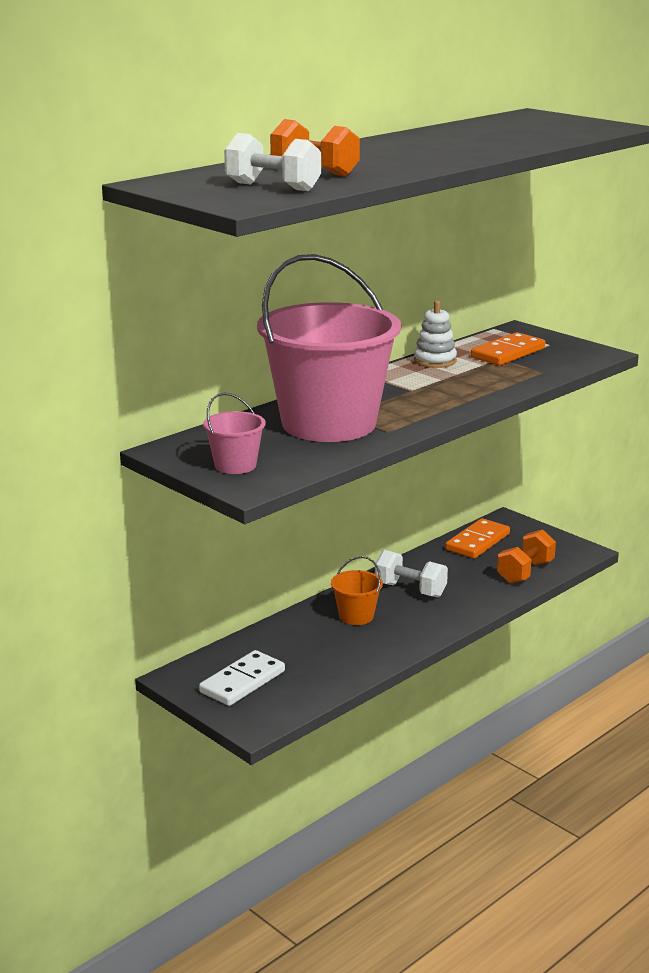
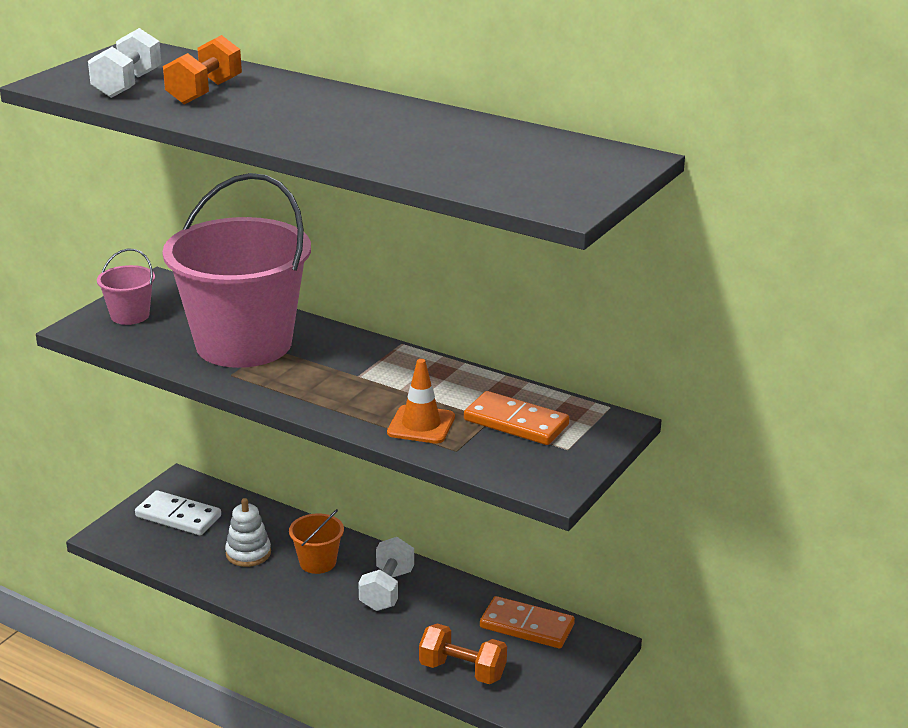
camera: 75 degrees right, 5 degrees up
white stacking toy [414,301,457,368] -> white stacking toy moved to [225,498,271,567]
none -> orange traffic cone [387,359,455,444]

